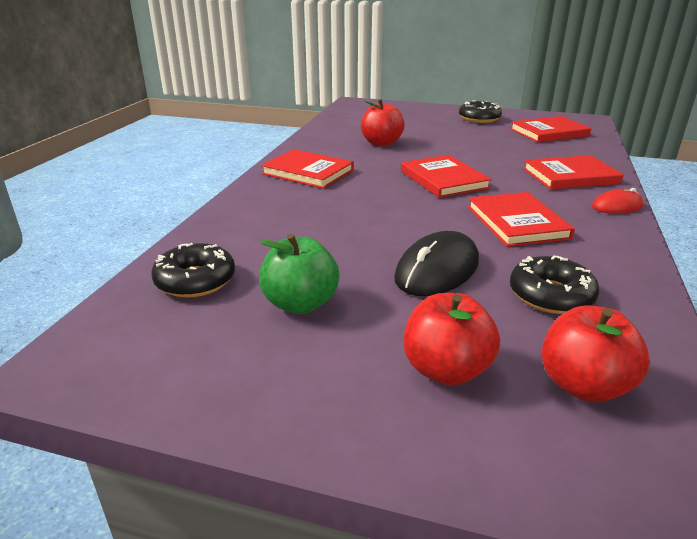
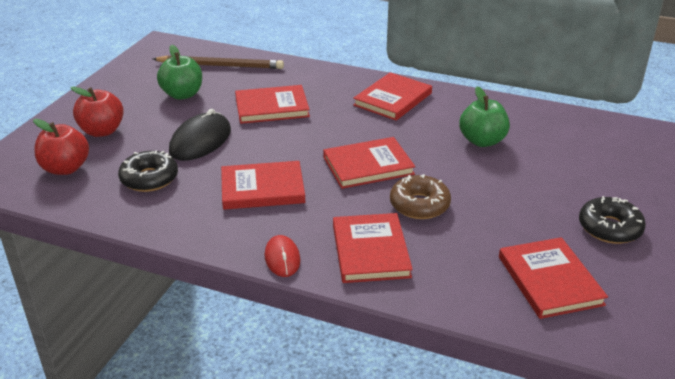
camera: 95 degrees right, 5 degrees up
black donut [151,243,235,298] -> brown pencil [153,55,284,69]
red apple [361,99,405,146] -> green apple [459,86,510,147]
black mouse [394,231,479,296] -> black mouse turned 75 degrees clockwise [169,109,231,161]
none -> red book [235,85,310,124]
none -> brown donut [390,174,451,219]

